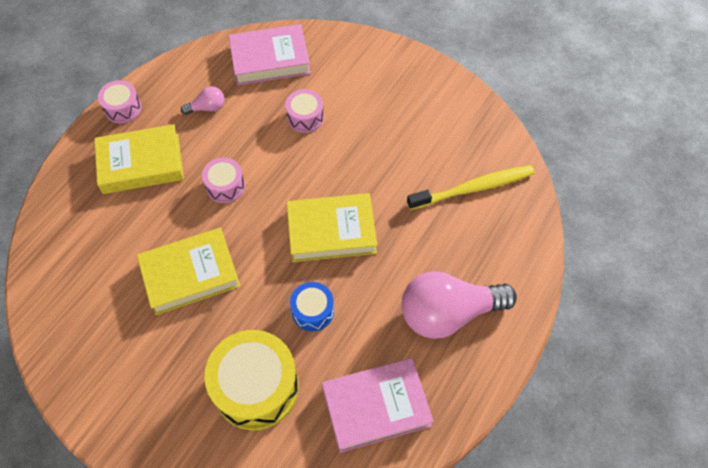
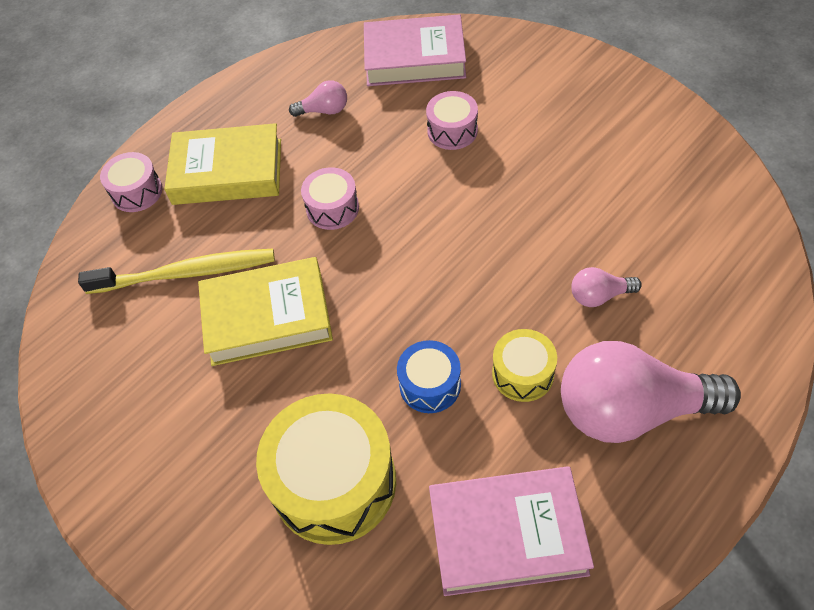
camera: 15 degrees right, 5 degrees down
pink drum [98,80,142,123] -> pink drum moved to [100,152,163,212]
yellow book [287,193,377,262] -> none
yellow toothbrush [407,165,534,210] -> yellow toothbrush moved to [78,249,275,294]
none -> yellow drum [492,329,557,402]
none -> pink light bulb [571,267,642,307]

